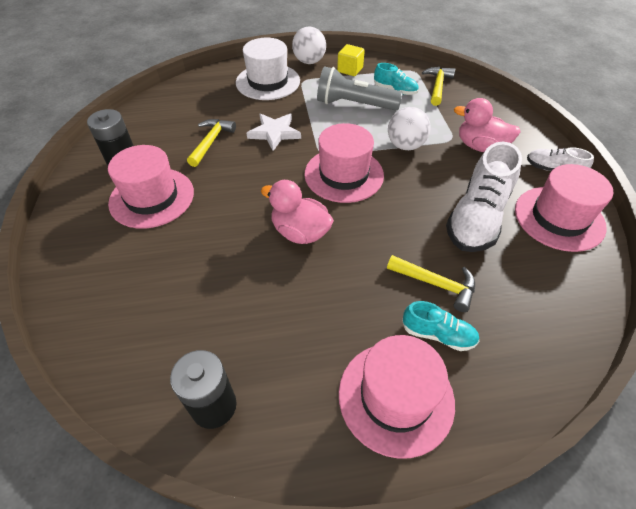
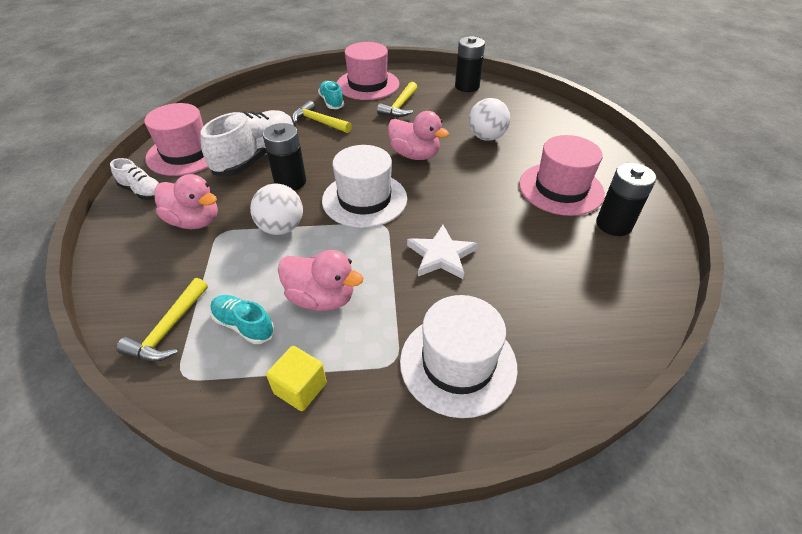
camera: 175 degrees left, 5 degrees down
yellow hammer [187,119,236,167] -> yellow hammer moved to [377,82,417,117]
white ball [292,27,326,64] -> white ball moved to [469,98,510,141]
pink hat [304,123,384,203] -> white hat [322,145,407,228]
grey flashlight [317,66,403,111] -> pink duck [278,250,363,311]
turquoise shoe [402,301,479,351] -> turquoise shoe turned 45 degrees clockwise [318,81,344,109]
none -> black battery [263,123,306,191]

